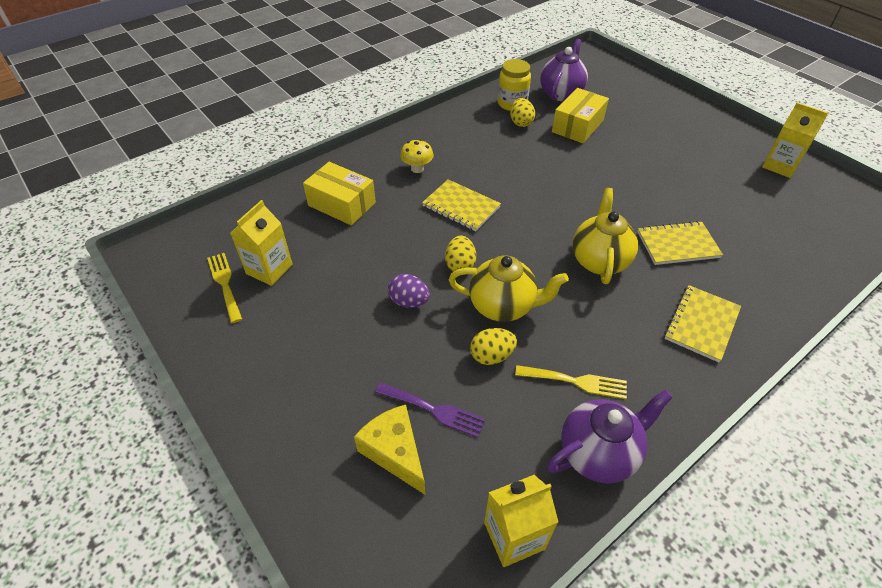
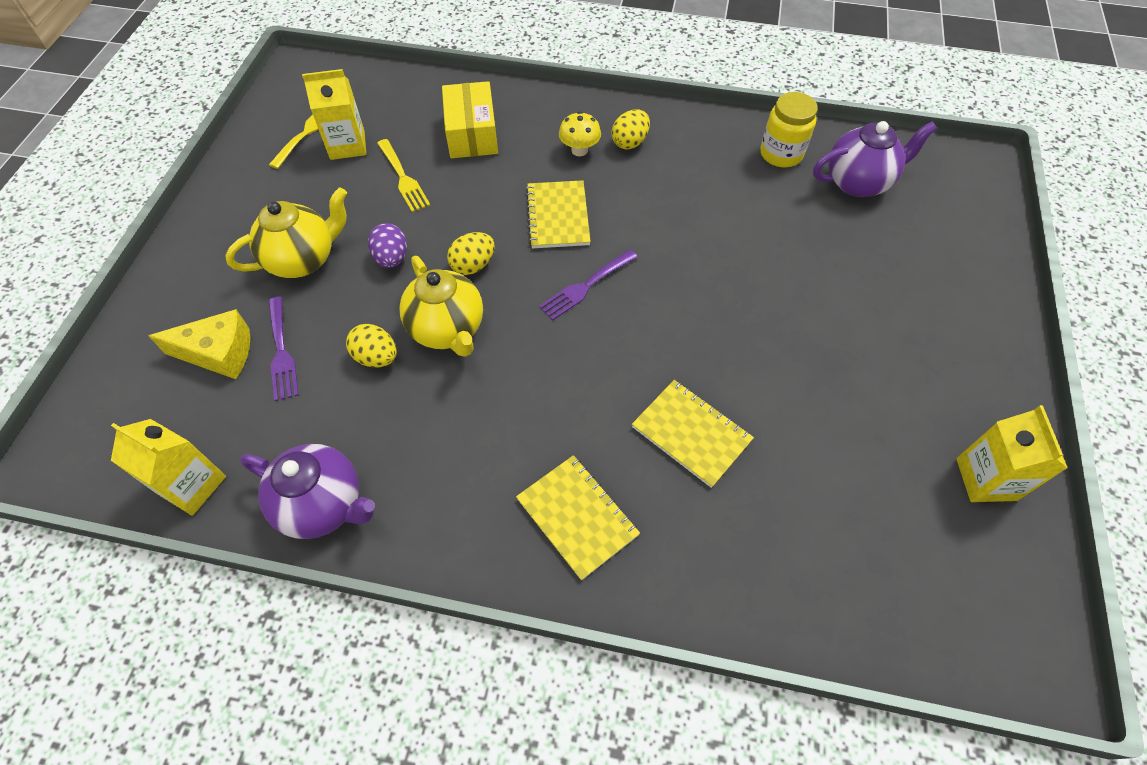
camera: 50 degrees right, 10 degrees up
yellow cheese [354,405,425,495] -> yellow cheese turned 75 degrees clockwise [149,309,250,379]
yellow egg [510,98,535,127] -> yellow egg moved to [611,109,650,150]
yellow fork [515,365,627,399] -> yellow fork moved to [377,139,430,212]
yellow box [552,88,609,143] -> none
yellow teapot [572,188,638,284] -> yellow teapot moved to [225,187,347,278]
yellow notebook [664,285,741,362] -> yellow notebook turned 60 degrees clockwise [516,455,640,580]
none -> purple fork [539,250,637,320]

